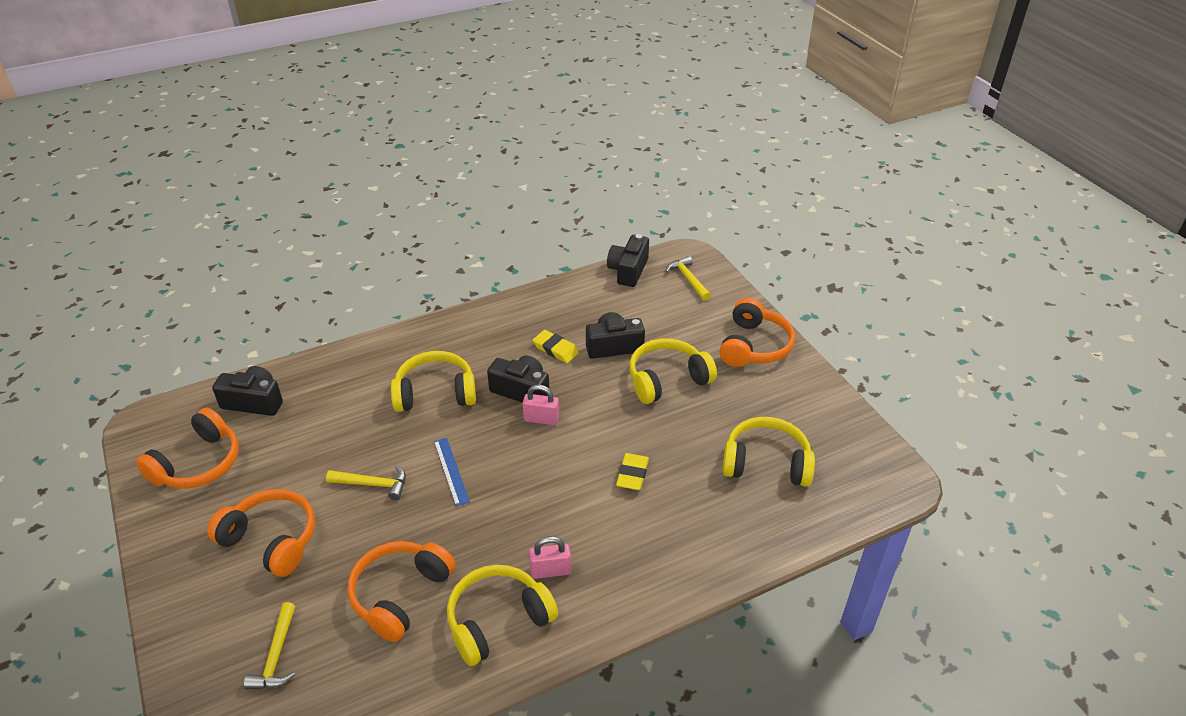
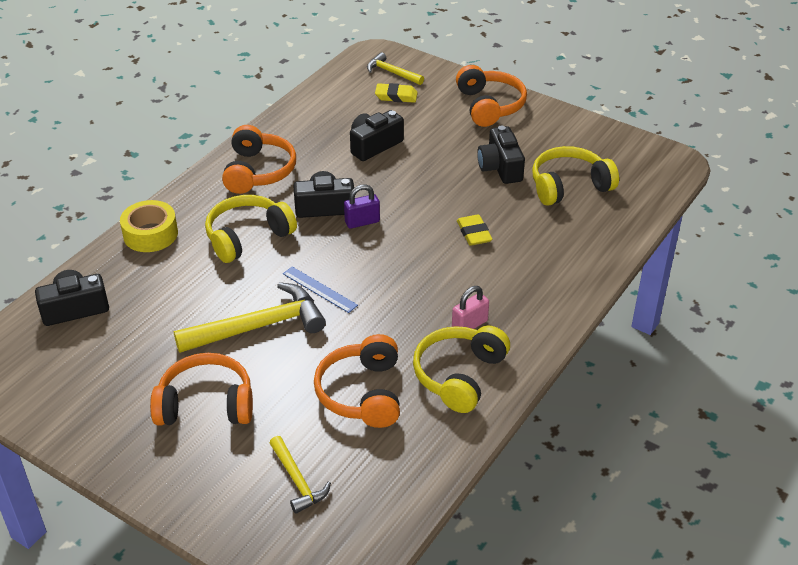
camera: 30 degrees left, 0 degrees up
orange headphones [136,407,239,489] -> orange headphones moved to [222,125,296,194]
yellow hammer [326,465,406,500] -> yellow hammer [174,282,326,353], size x1.80
pink padlock [523,385,559,425] -> purple padlock [344,184,380,229]
yellow eraser [533,330,579,363] -> yellow eraser moved to [375,83,418,103]
black camera [607,234,649,287] -> black camera moved to [477,125,525,184]
yellow headphones [629,338,717,404] -> none
none -> yellow tape [120,200,178,252]

